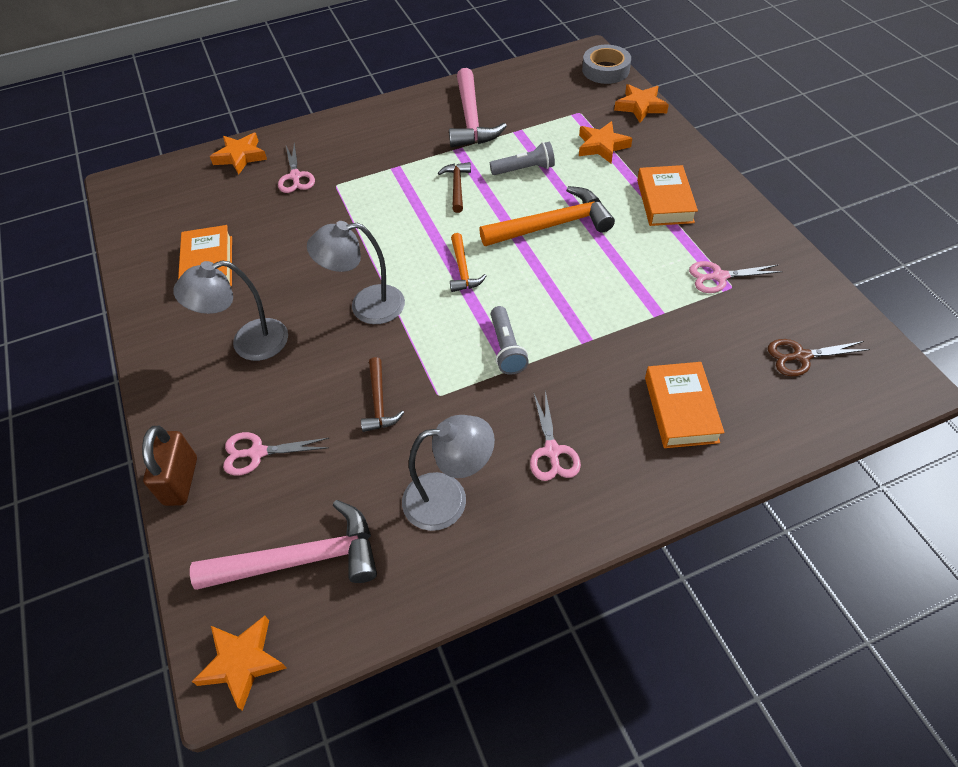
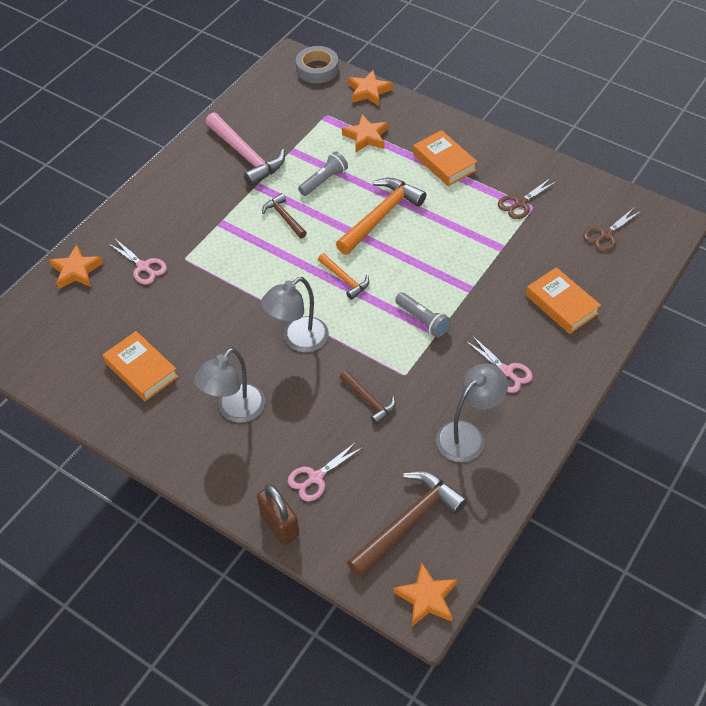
camera: 35 degrees left, 0 degrees up
pink hammer [190,500,377,590] -> brown hammer [347,471,467,577]
pink scissors [689,261,783,293] -> brown scissors [498,178,556,219]

